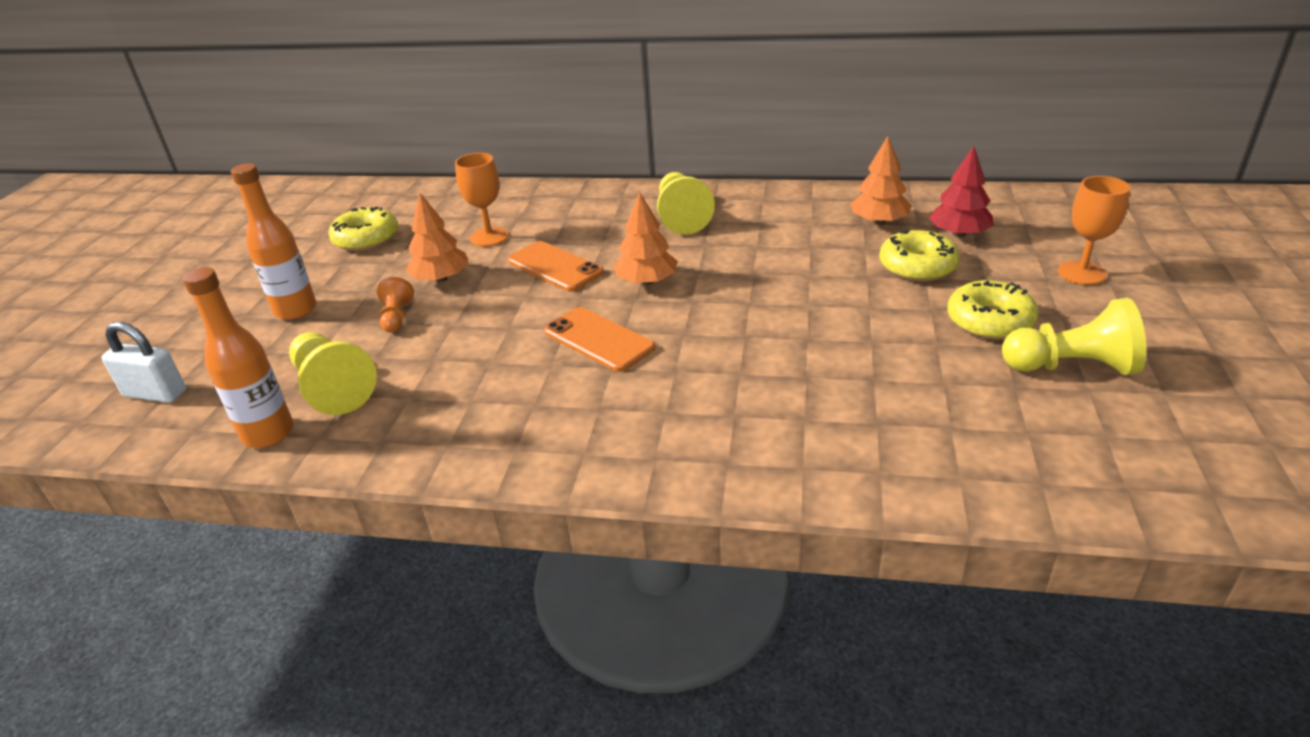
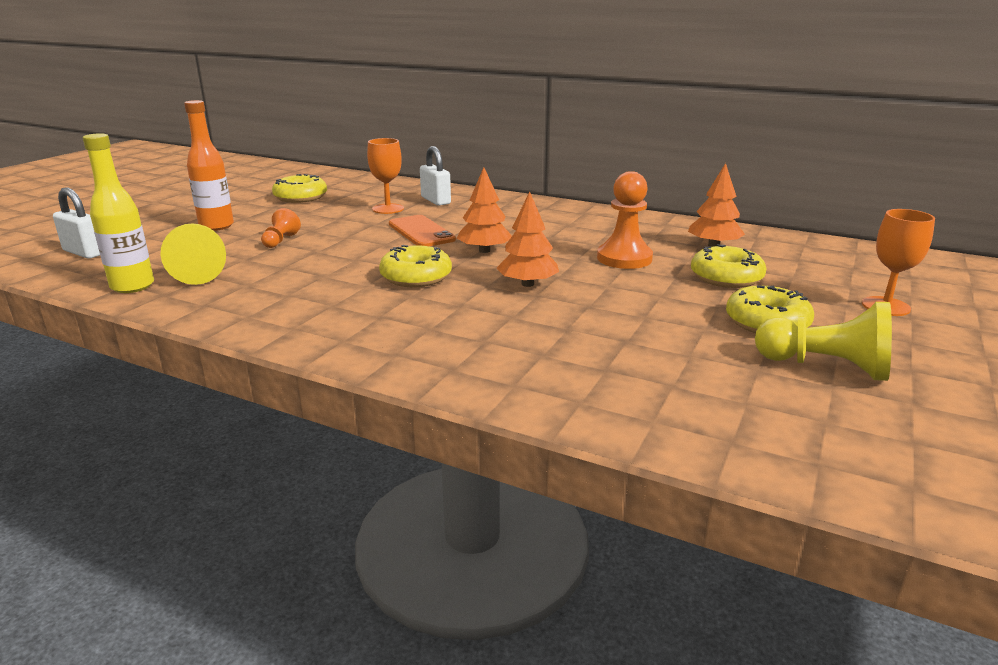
camera: 15 degrees right, 10 degrees down
orange bottle [183,267,294,448] -> yellow bottle [83,133,154,293]
orange tree [406,193,469,282] -> orange tree moved to [496,192,559,287]
orange phone [544,307,655,372] -> yellow donut [379,245,452,287]
yellow pawn [657,172,715,235] -> none
red tree [929,145,994,237] -> none
none -> white padlock [420,146,451,206]
none -> orange pawn [597,171,653,269]

